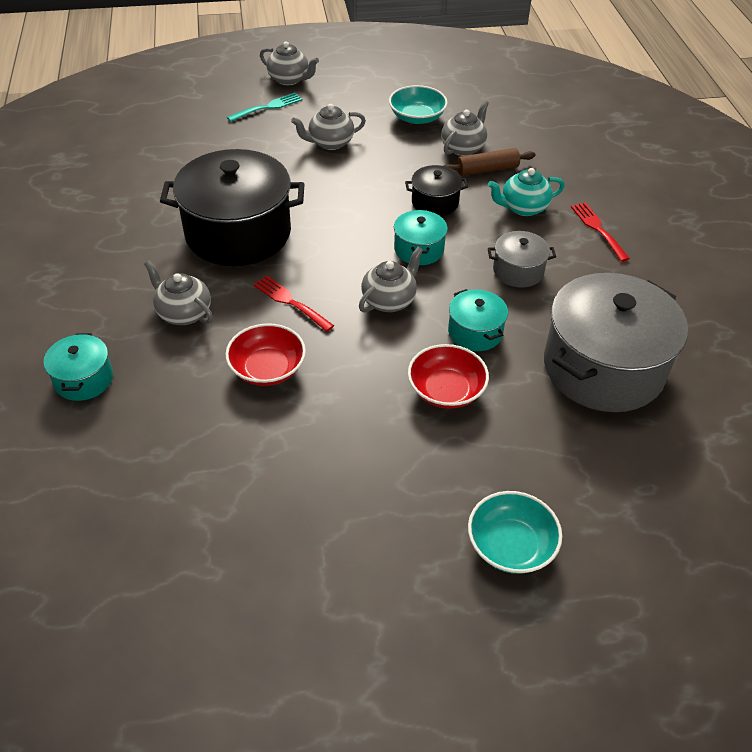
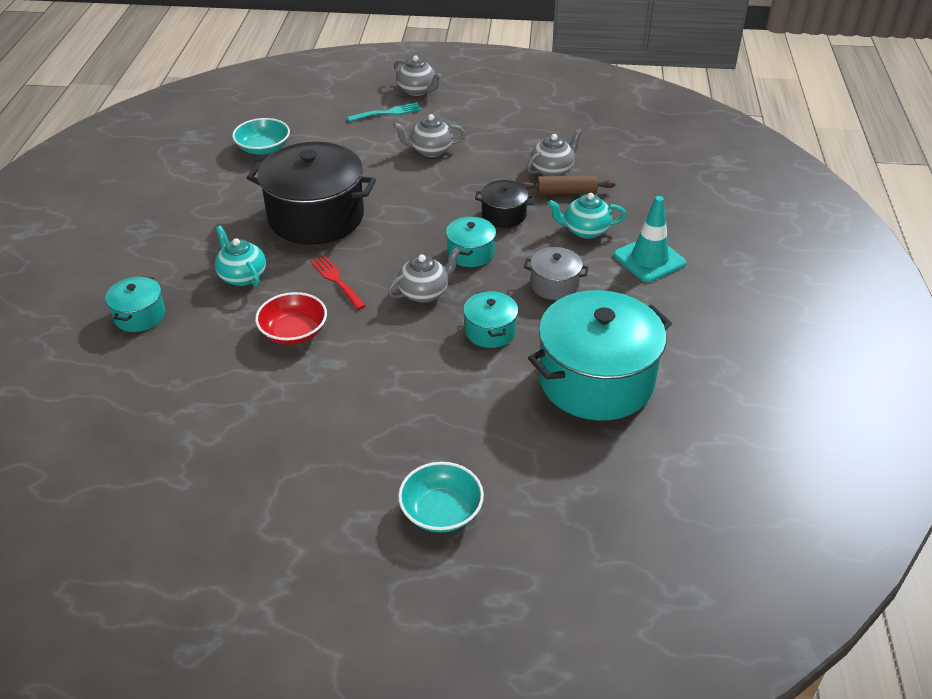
camera: 15 degrees right, 5 degrees down
grey teapot [144,261,213,325] -> turquoise teapot [215,225,266,287]
turquoise bowl [389,85,448,124] -> turquoise bowl moved to [232,118,290,155]
red bowl [408,344,489,409] -> none
grey pot [544,273,688,412] -> turquoise pot [528,290,672,421]
red fork [571,202,630,262] -> turquoise traffic cone [614,196,686,282]

